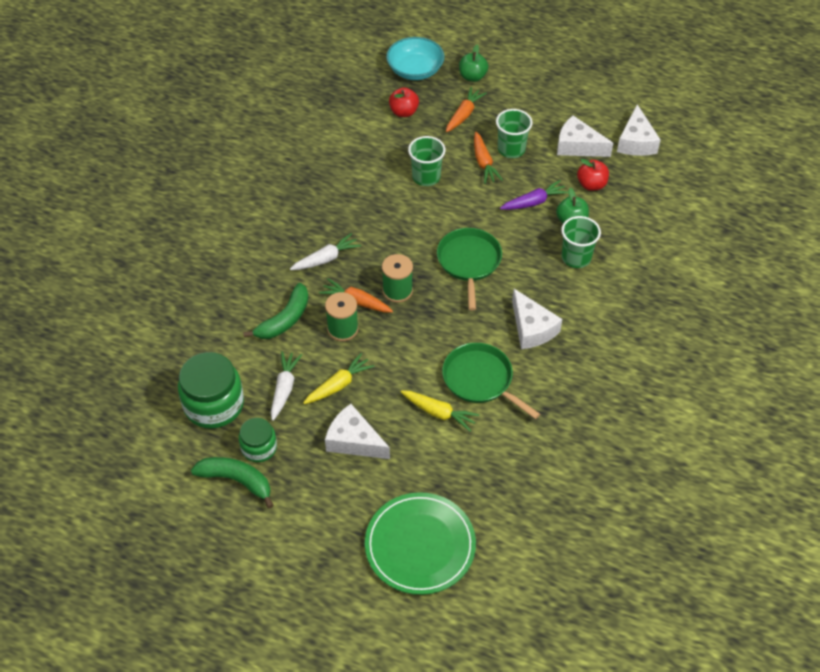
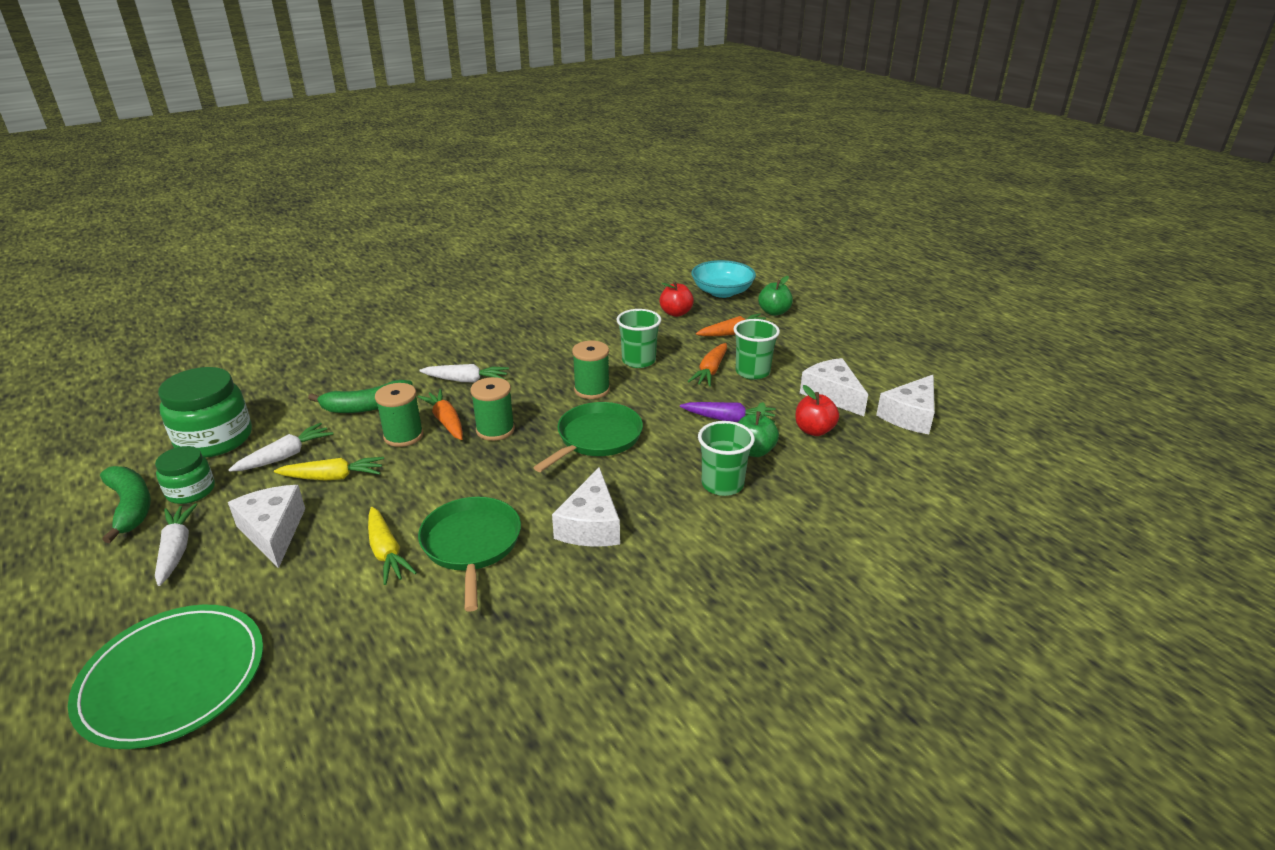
camera: 35 degrees right, 20 degrees down
none -> white carrot [155,503,197,586]
none -> green spool [572,341,610,399]

